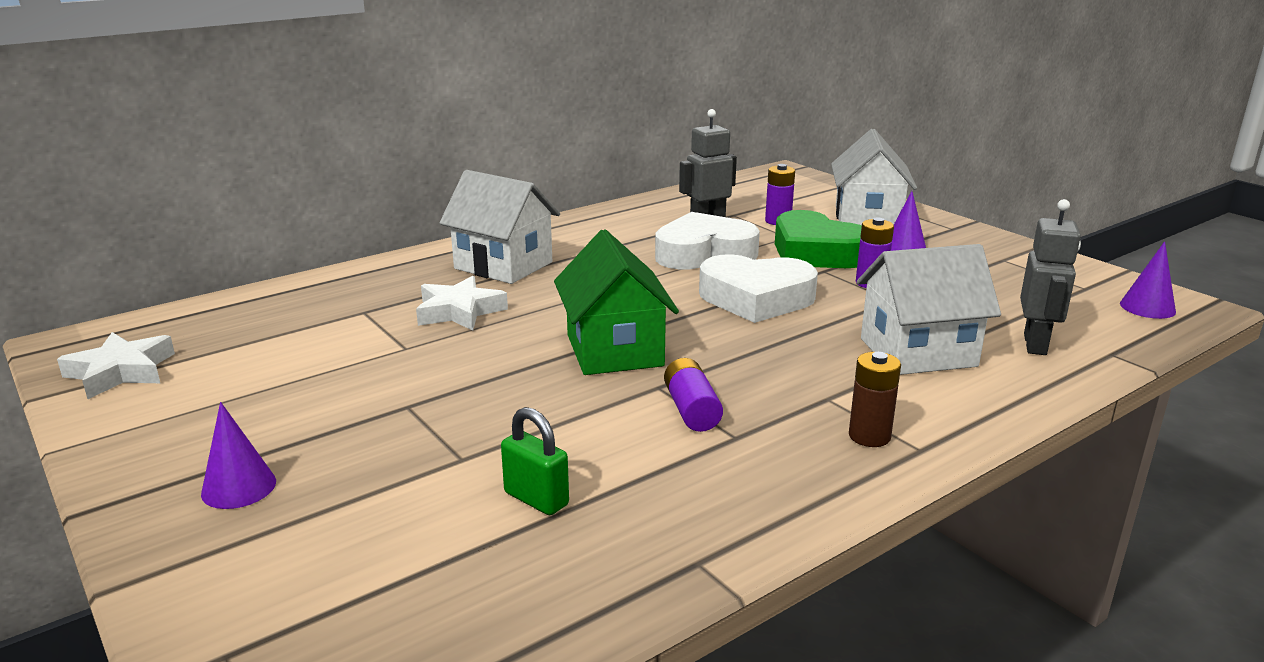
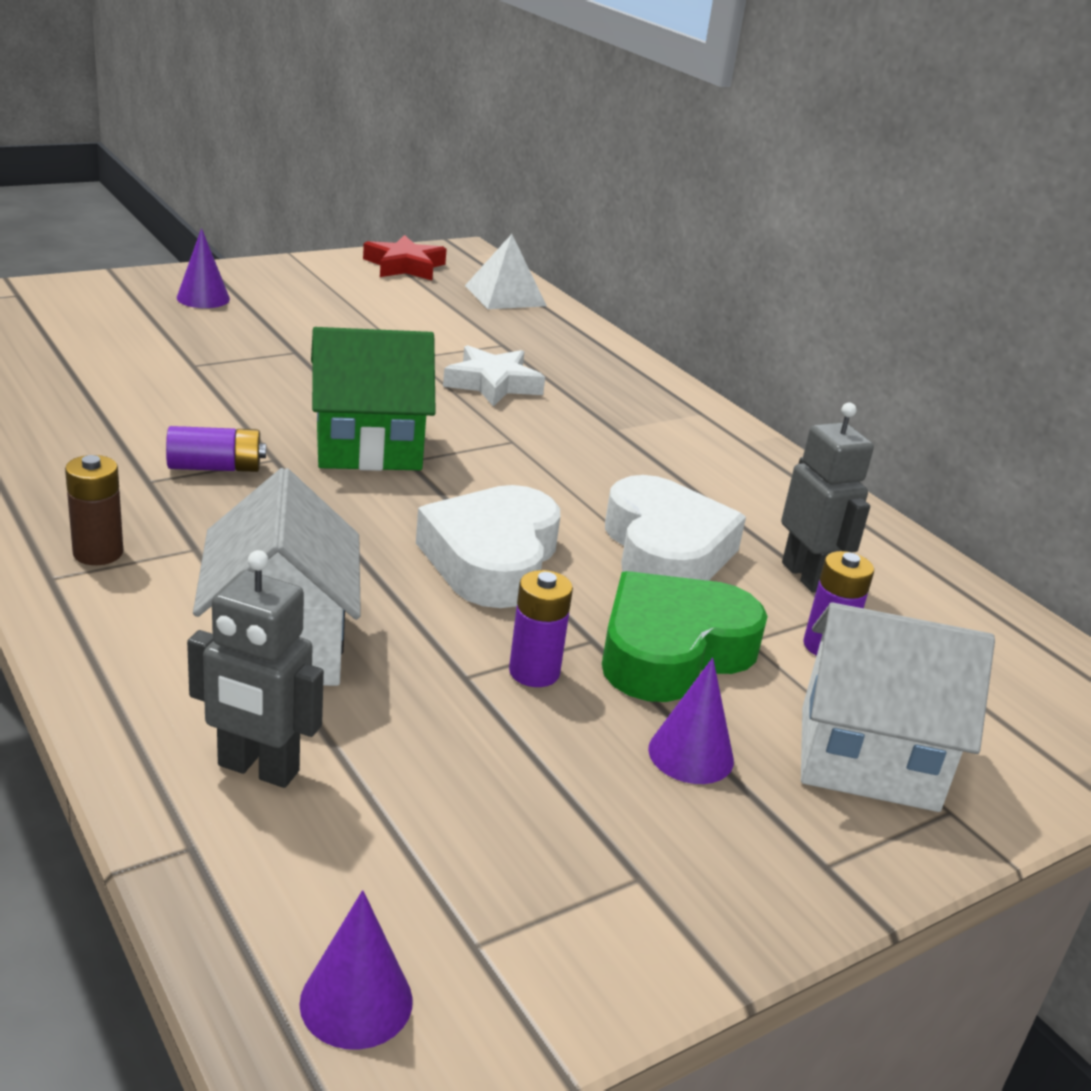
camera: 90 degrees right, 5 degrees up
white star [57,332,175,399] -> red star [363,235,447,280]
white house [440,170,560,284] -> none
green padlock [501,407,569,515] -> none
none -> white pyramid [465,234,547,309]

